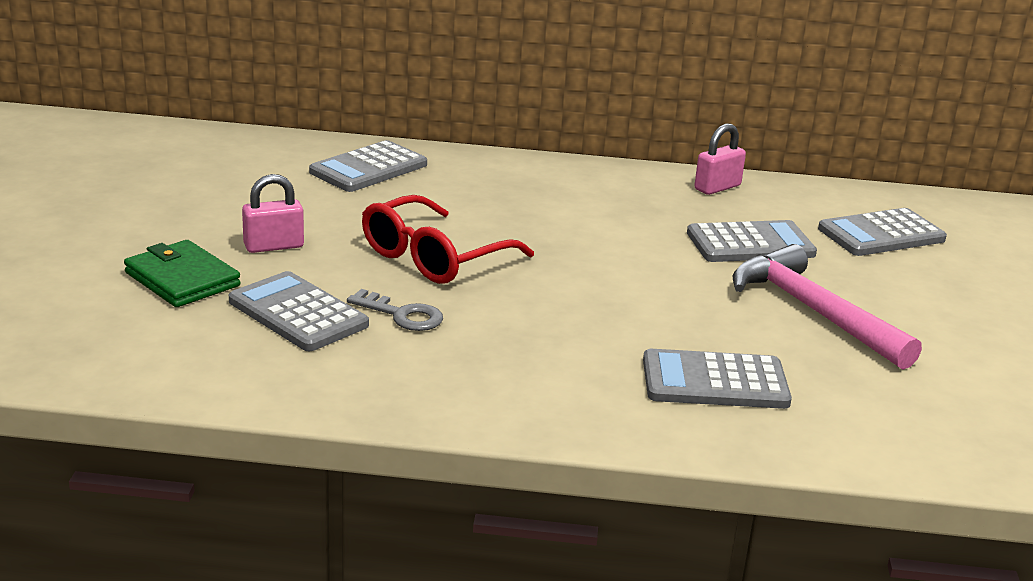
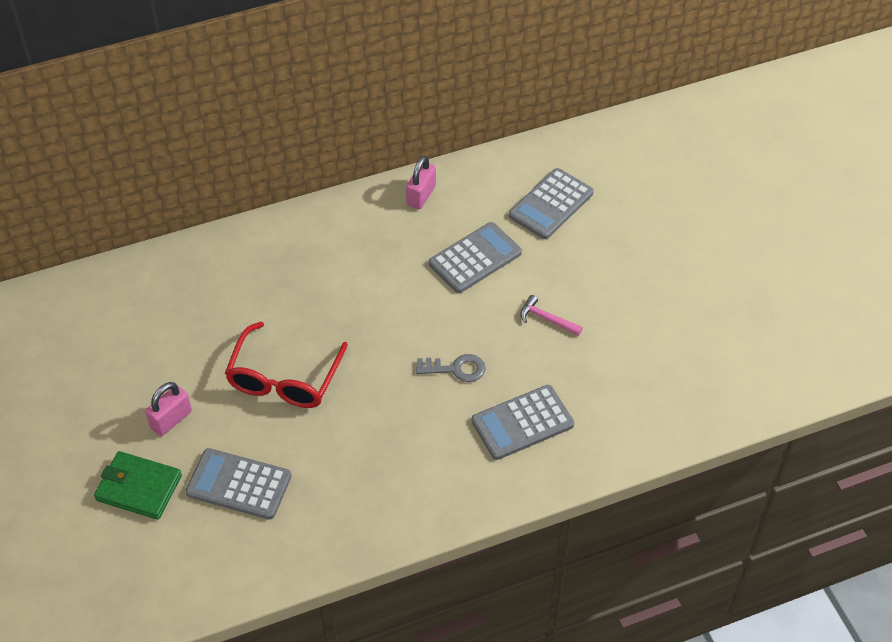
camera: 25 degrees left, 25 degrees up
grey calculator [309,140,427,192] -> none
grey key [347,289,443,331] -> grey key moved to [416,354,486,382]
pink hammer [733,244,922,370] -> pink hammer [520,295,583,336], size x0.44

